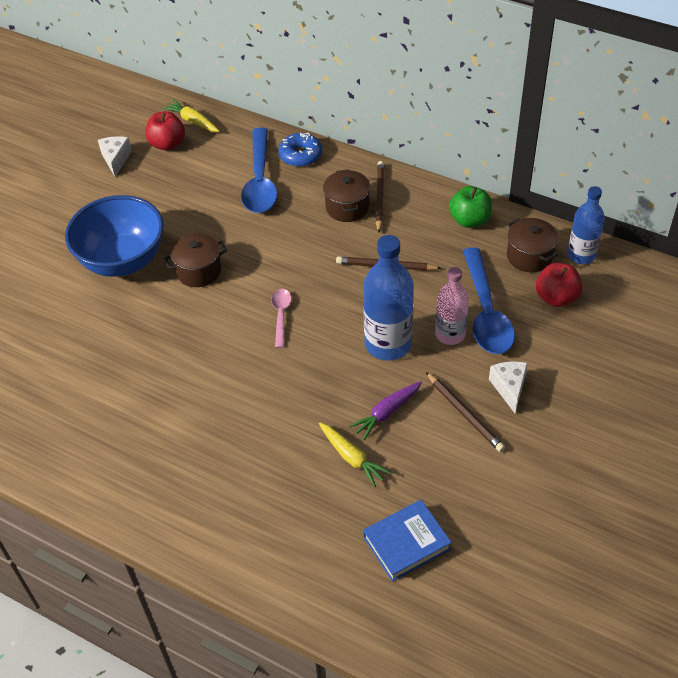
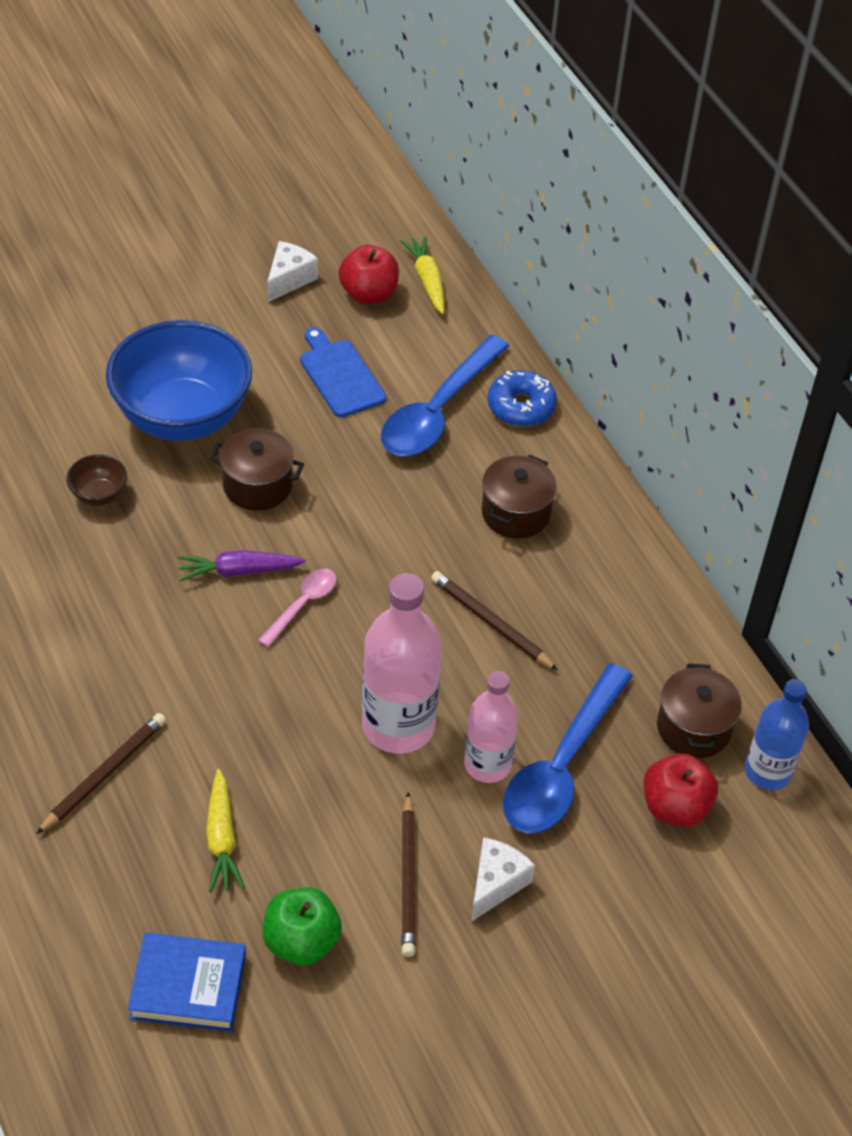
camera: 30 degrees right, 0 degrees up
purple carrot [349,382,422,440] -> purple carrot moved to [178,550,306,581]
blue bottle [363,235,414,361] -> pink bottle [362,573,442,754]
brown pencil [376,161,385,233] -> brown pencil moved to [36,713,166,834]
green apple [449,186,492,228] -> green apple moved to [262,887,342,966]
none -> brown bowl [67,454,127,506]
none -> blue cutting board [300,327,386,417]

